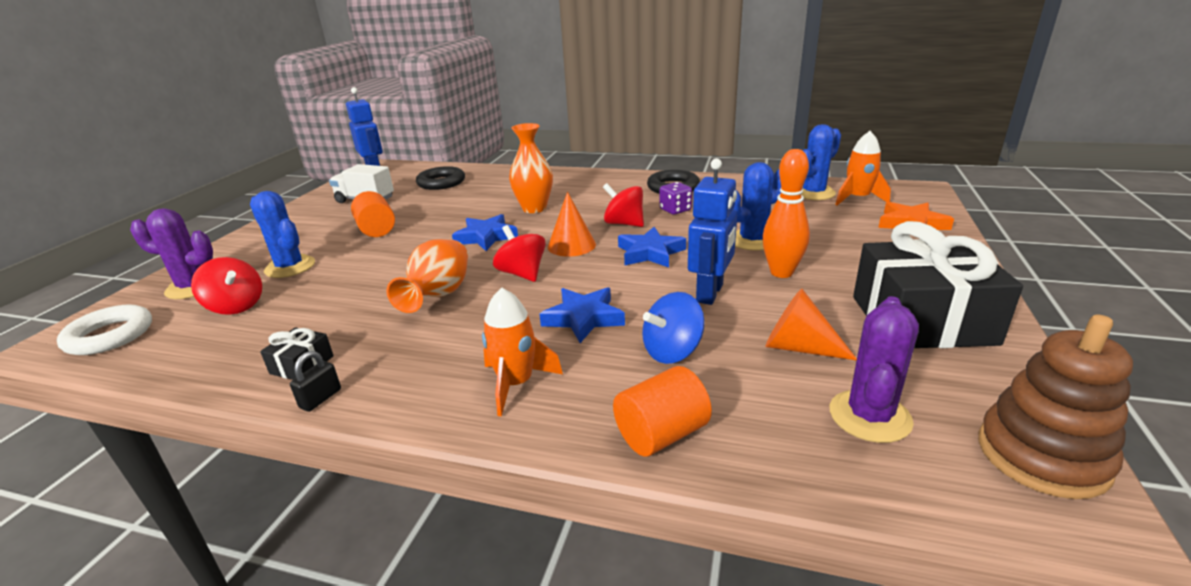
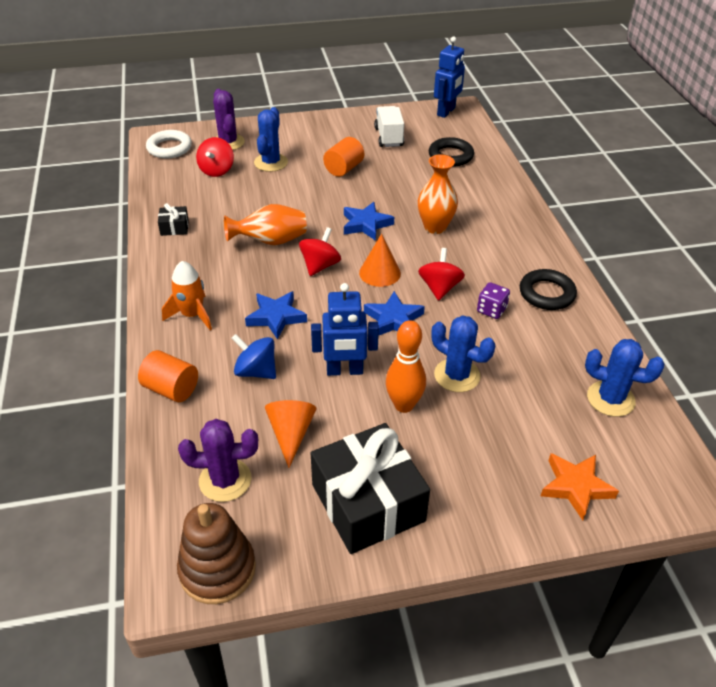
camera: 60 degrees right, 15 degrees up
black padlock [290,351,341,412] -> none
orange rocket [835,131,891,205] -> none

